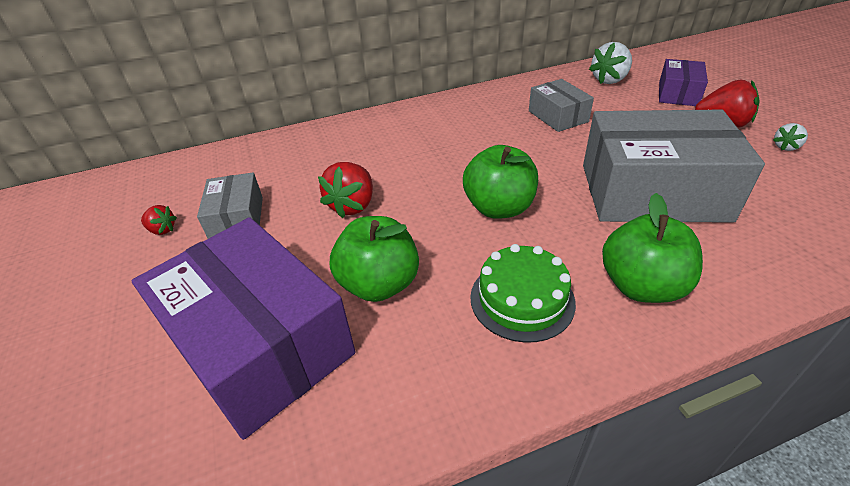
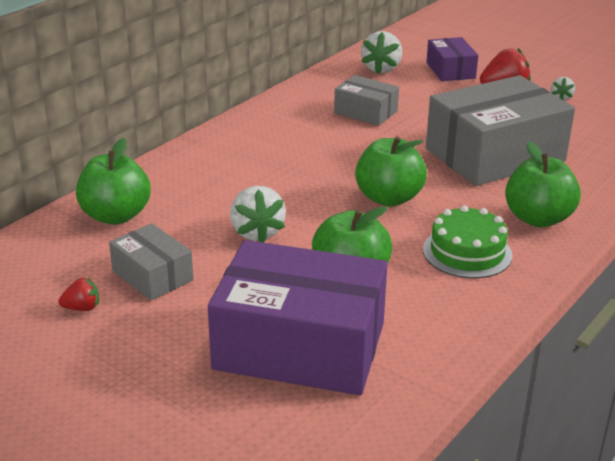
camera: 35 degrees left, 10 degrees down
red strawberry [318,162,373,218] -> white strawberry [230,186,286,242]
none -> green apple [76,138,151,225]

